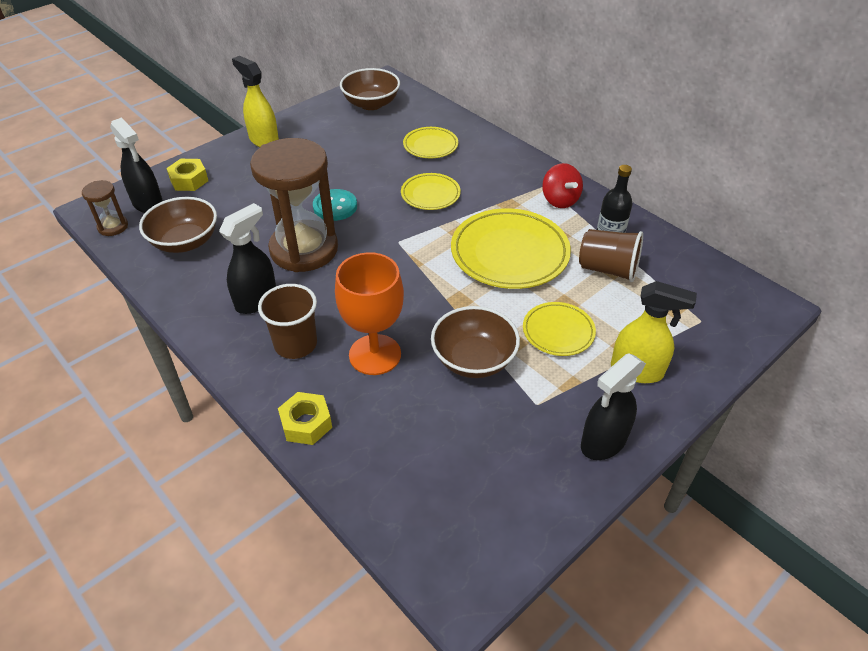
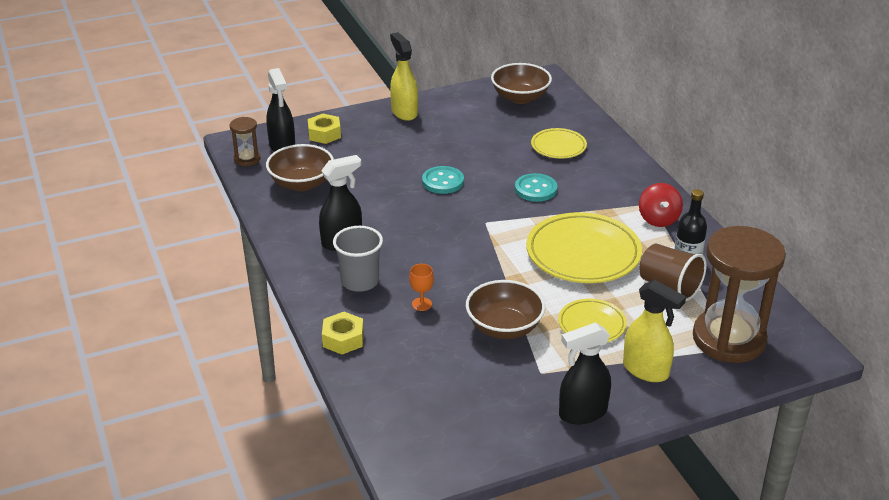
camera: 20 degrees right, 10 degrees down
brown hourglass [250,138,338,272] -> brown hourglass moved to [693,226,786,363]
brown cup [258,284,317,359] -> grey cup [333,226,383,292]
orange goblet [335,252,404,375] -> orange goblet [409,264,434,311], size x0.43
yellow plate [401,173,461,210] -> turquoise button [515,173,557,202]

